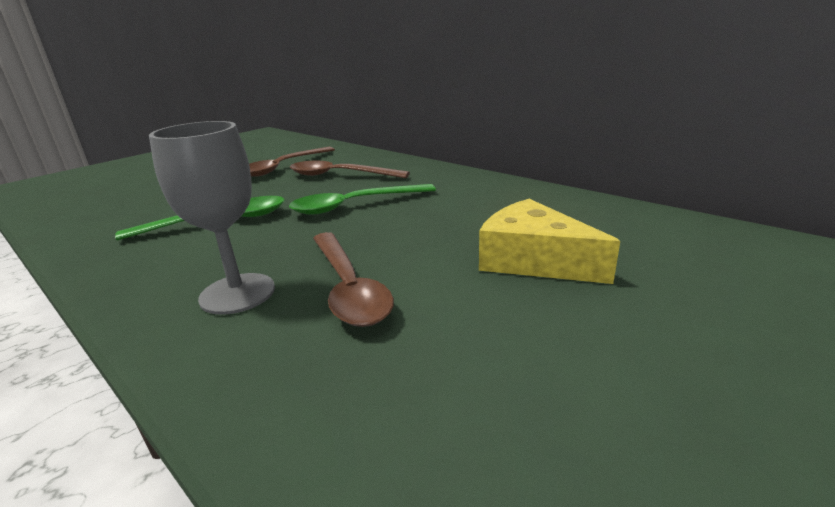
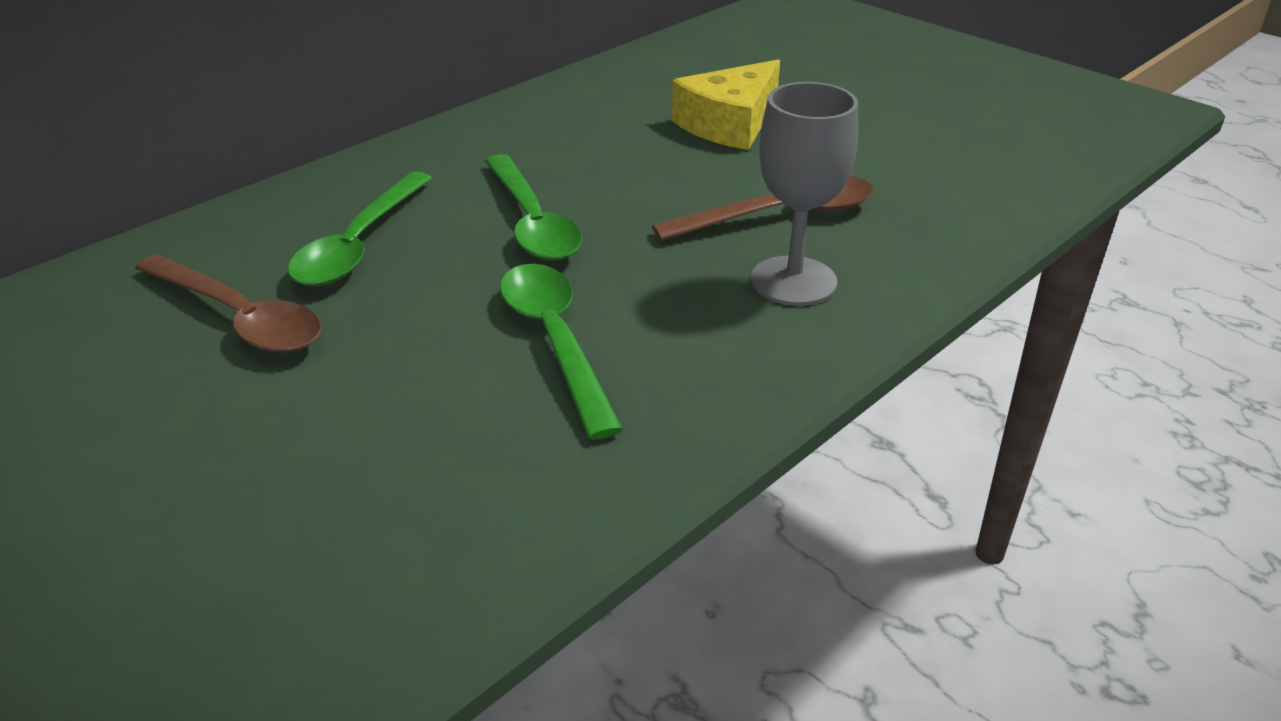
camera: 90 degrees left, 10 degrees up
brown spoon [290,161,410,178] -> green spoon [288,172,432,286]

